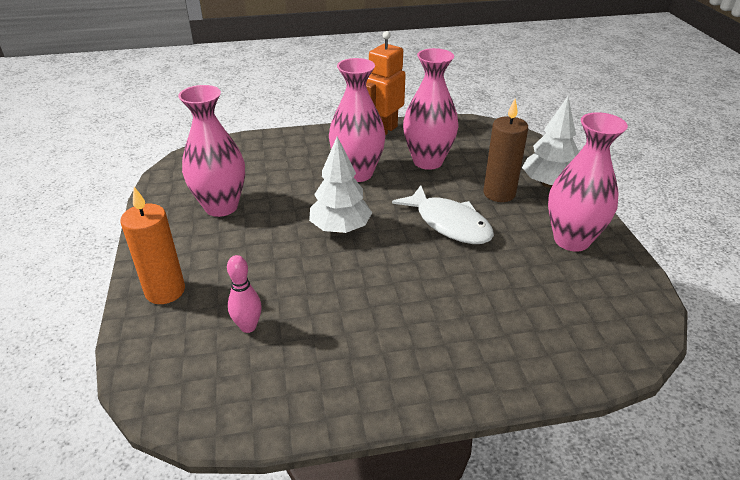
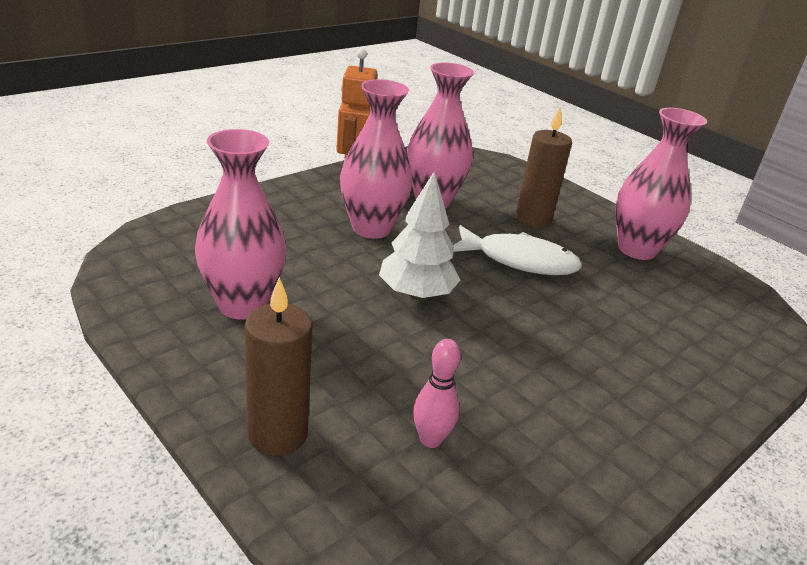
camera: 35 degrees left, 5 degrees down
orange candle [120,187,185,304] -> brown candle [245,277,313,456]
white tree [522,97,579,188] -> none

